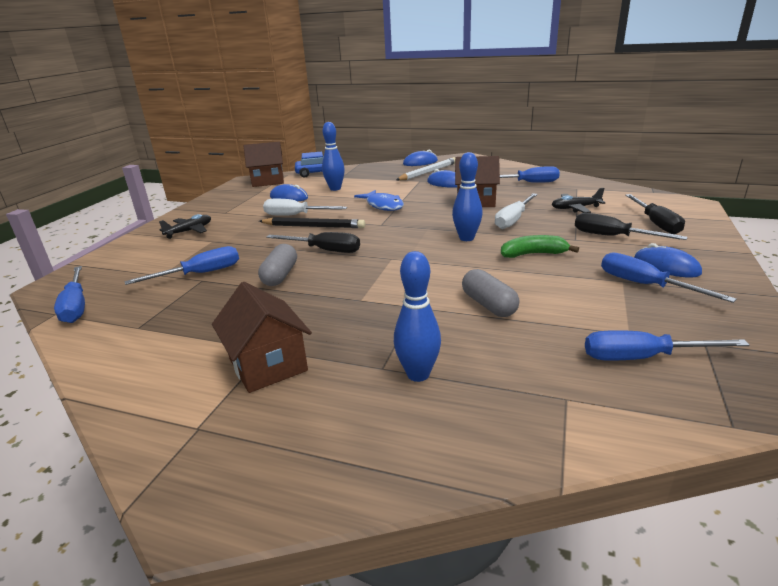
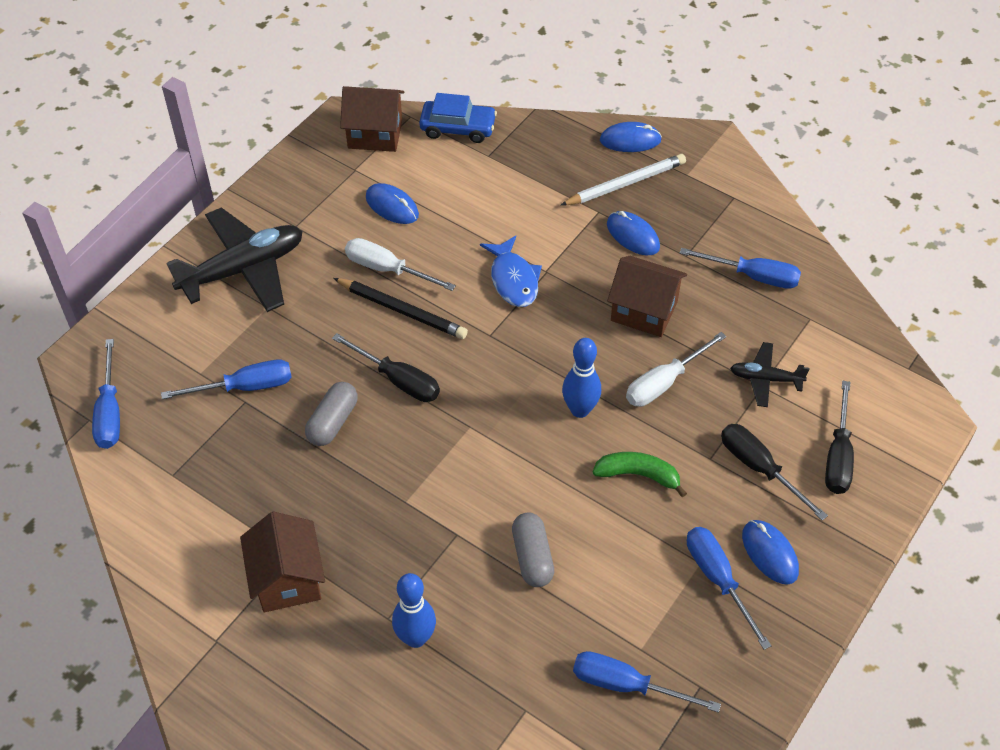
camera: 15 degrees right, 25 degrees up
black plane [159,214,211,239] -> black plane [166,207,303,312], size x1.97
blue bowling pin [322,122,345,191] -> none

